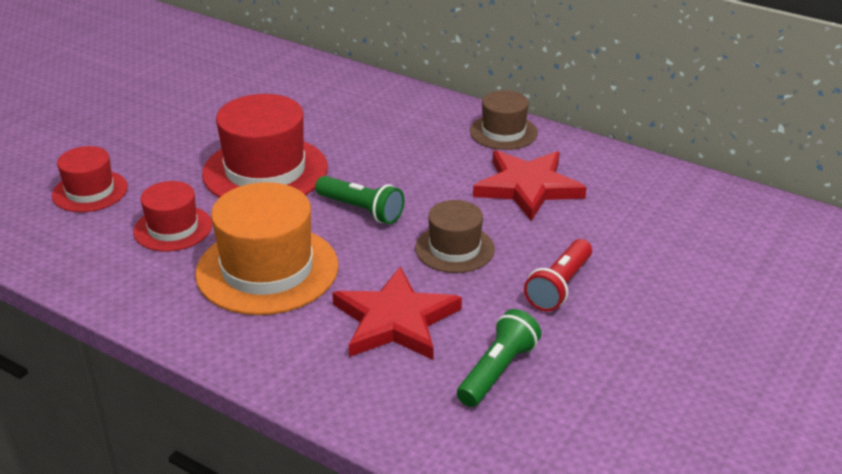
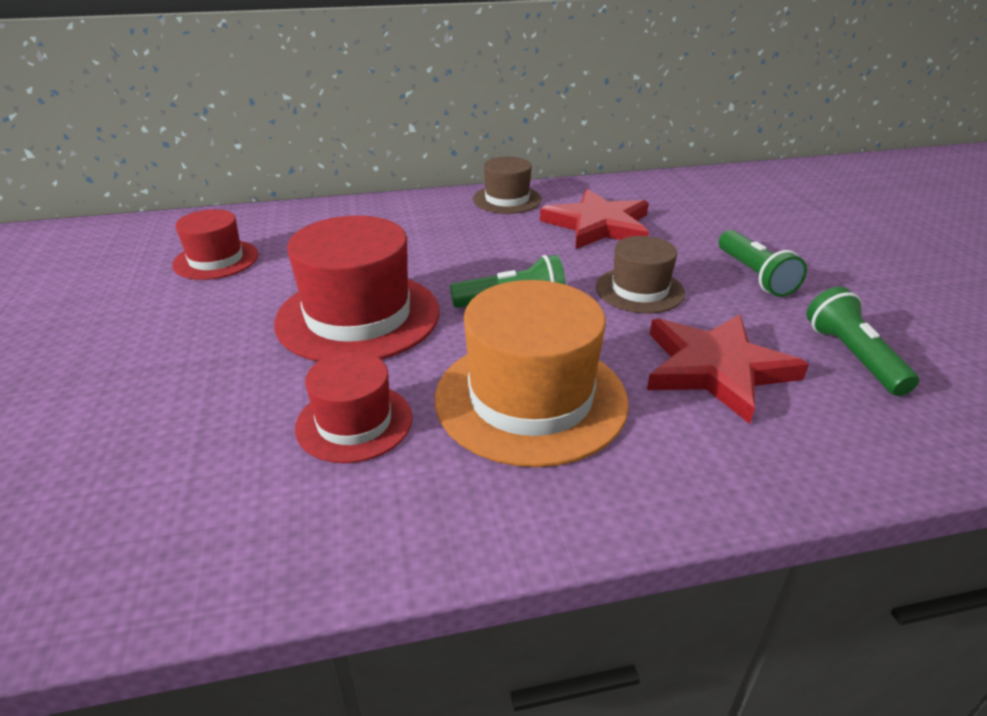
camera: 45 degrees left, 0 degrees up
red hat [52,146,128,212] -> red hat moved to [172,209,259,280]
red flashlight [524,239,592,312] -> green flashlight [719,230,807,297]

